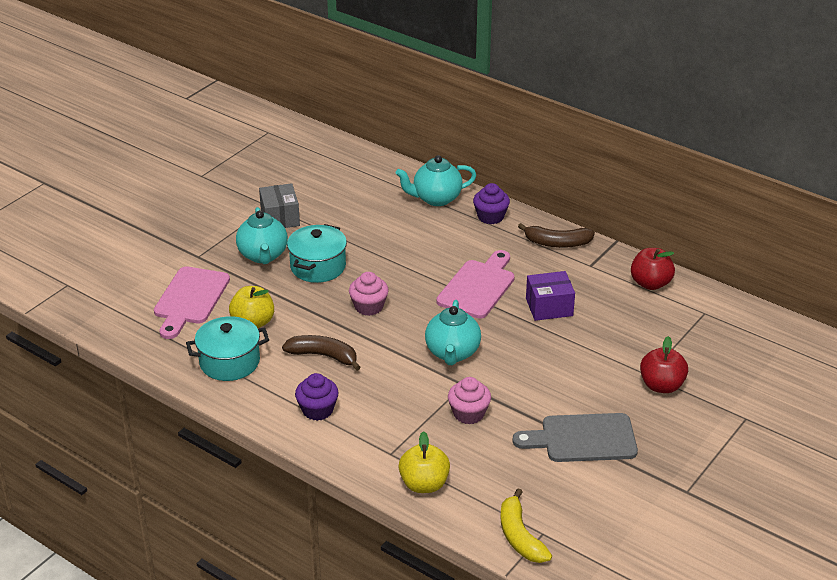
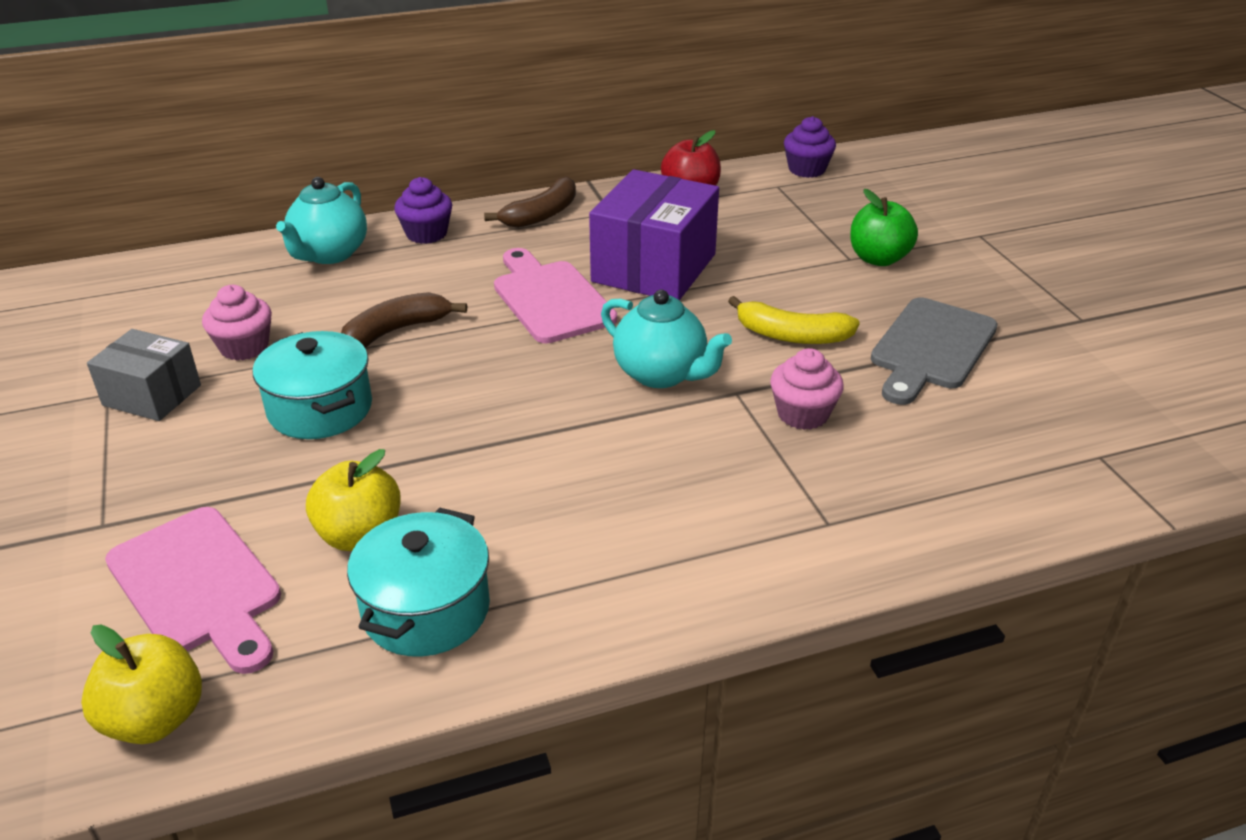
camera: 55 degrees left, 0 degrees up
turquoise teapot [236,207,288,264] -> none
brown banana [282,335,361,371] -> brown banana moved to [341,292,467,348]
purple cupcake [295,373,339,421] -> purple cupcake moved to [784,116,836,178]
pink cupcake [349,272,389,316] -> pink cupcake moved to [202,285,272,360]
yellow apple [398,431,450,493] -> yellow apple moved to [81,624,202,744]
yellow banana [500,488,552,563] -> yellow banana moved to [728,296,860,344]
purple box [526,271,575,321] -> purple box [589,169,719,300], size x1.71
red apple [640,336,688,393] -> green apple [850,189,918,266]

